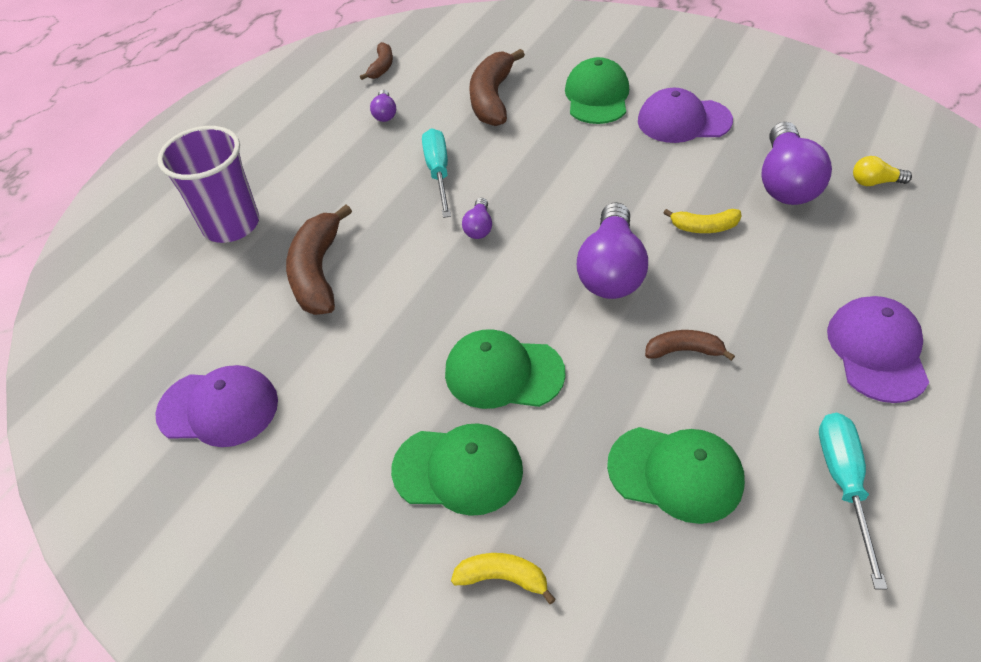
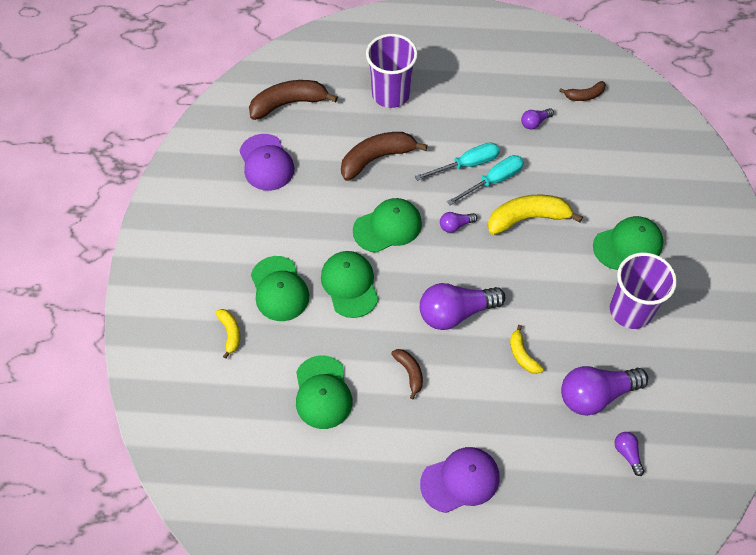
camera: 60 degrees right, 10 degrees up
brown banana [469,49,525,126] -> brown banana moved to [249,80,338,120]
purple cap [638,88,733,143] -> purple cup [610,253,677,329]
turquoise screwdriver [819,413,888,590] -> turquoise screwdriver moved to [415,142,500,181]
yellow light bulb [853,156,912,186] -> purple light bulb [614,432,645,476]
none -> green cap [353,198,422,253]
none -> yellow banana [488,195,583,235]

